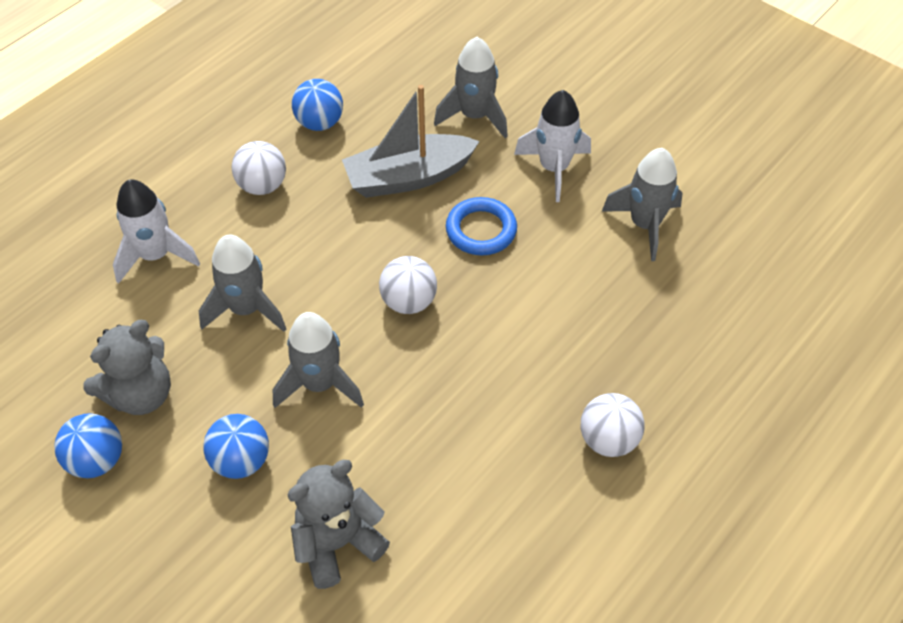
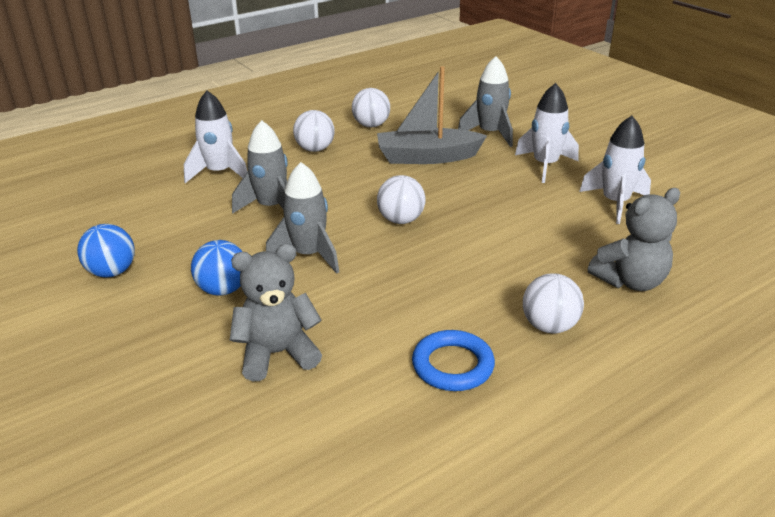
camera: 15 degrees right, 20 degrees down
grey teddy bear [84,320,171,415] -> grey teddy bear moved to [588,188,680,291]
blue ball [292,79,343,131] -> white ball [352,88,390,127]
blue ring [446,197,517,255] -> blue ring moved to [412,330,495,391]
grey rocket [602,148,683,261] -> white rocket [579,116,651,224]

